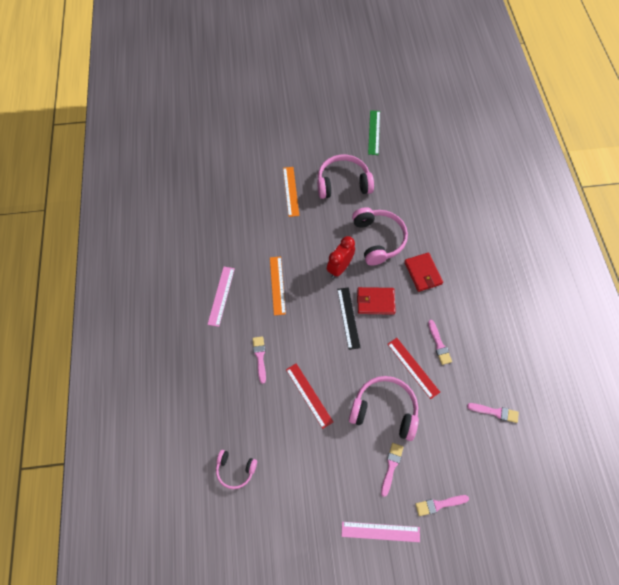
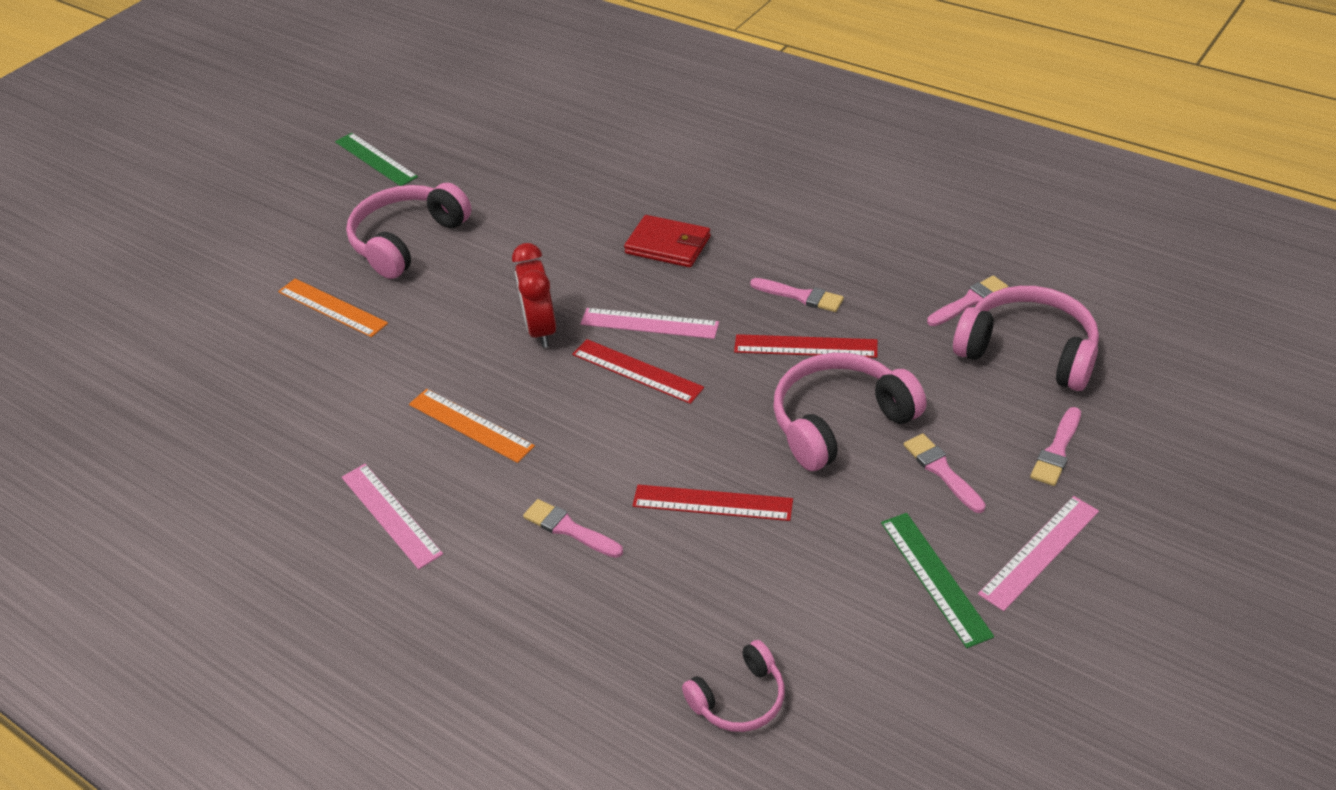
camera: 45 degrees left, 20 degrees down
black ruler [337,287,361,350] -> red ruler [572,339,704,404]
pink headphones [352,207,408,266] -> pink headphones moved to [953,286,1099,391]
red wallet [357,287,396,315] -> pink ruler [580,308,719,339]
none -> green ruler [881,513,994,648]

